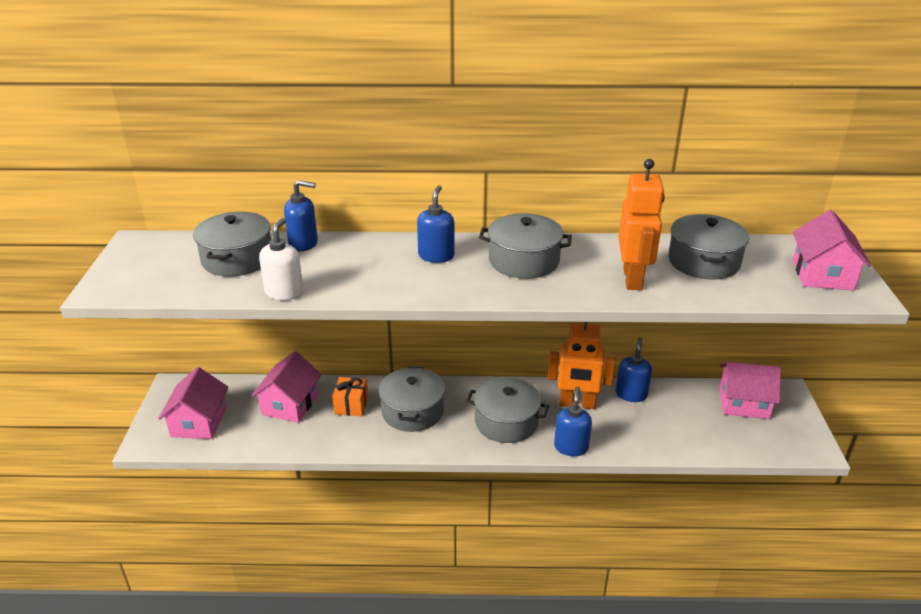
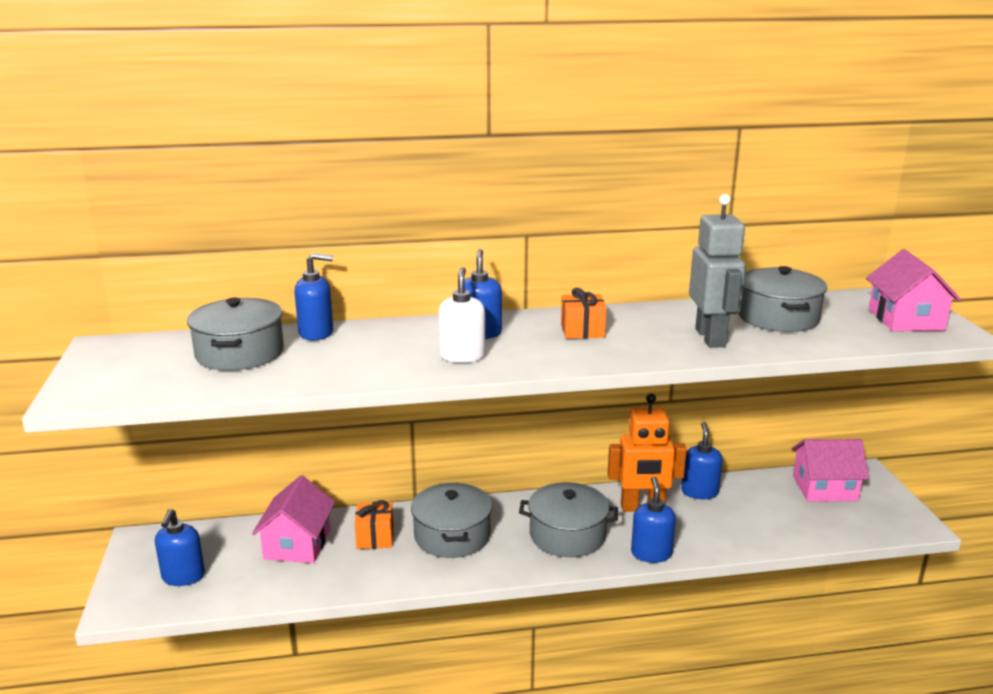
camera: 10 degrees left, 10 degrees down
pink house [158,367,228,439] -> blue soap dispenser [155,509,205,586]
white soap dispenser [259,218,304,300] -> white soap dispenser moved to [438,267,485,363]
grey pot [479,213,572,279] -> orange gift [561,288,607,339]
orange robot [618,159,665,290] -> grey robot [689,194,746,348]

